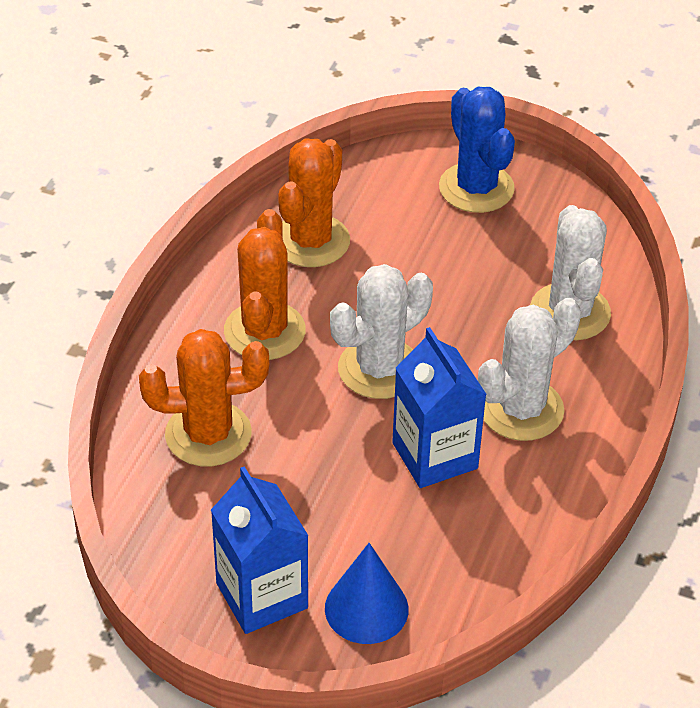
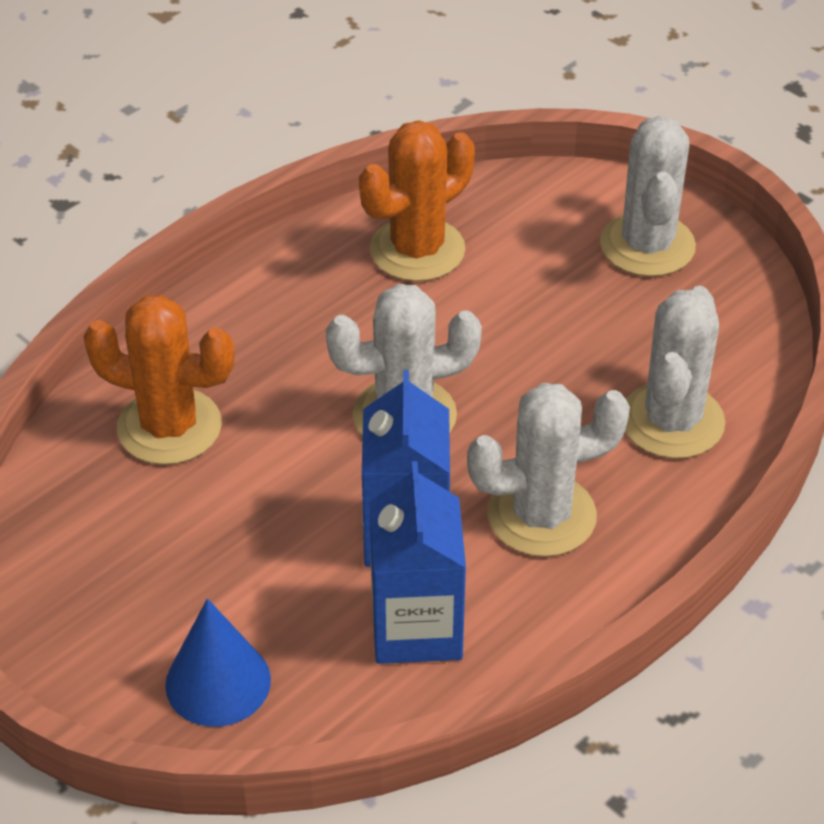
camera: 25 degrees right, 0 degrees up
blue carton [211,466,308,634] -> blue carton moved to [370,461,466,664]
orange cactus [224,209,306,360] -> none
blue cactus [439,87,515,213] -> white cactus [600,116,696,277]

